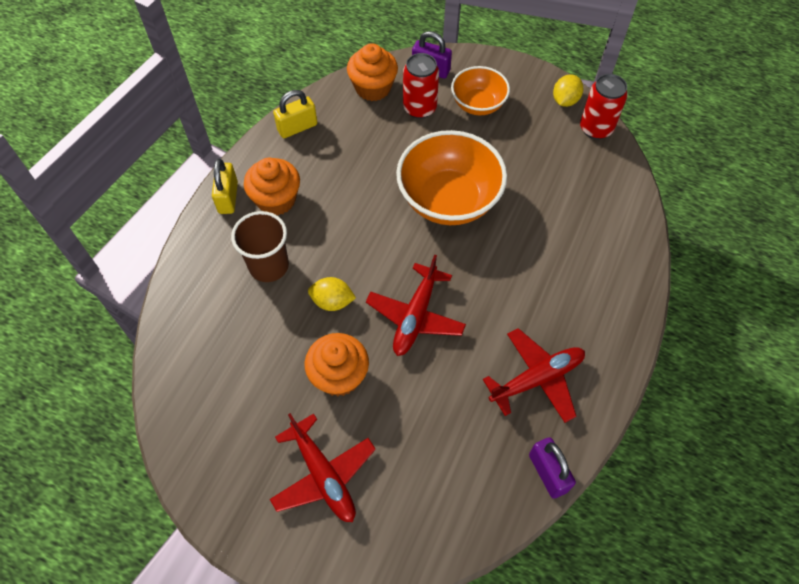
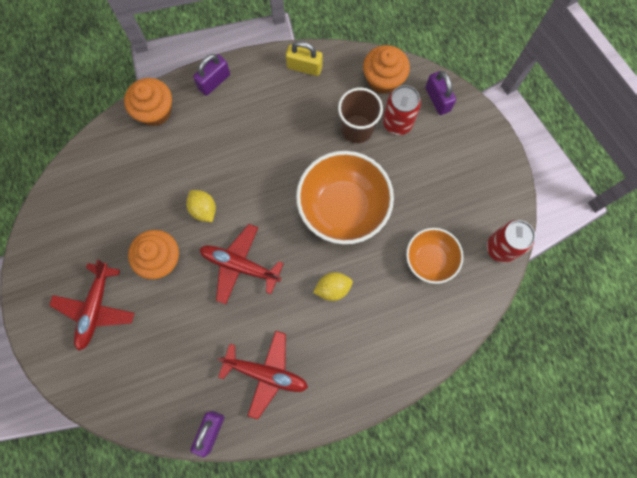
camera: 45 degrees right, 15 degrees up
yellow padlock [212,158,238,214] -> purple padlock [193,54,230,96]
brown cup [231,211,289,282] -> brown cup moved to [338,87,383,143]
orange cupcake [244,158,300,215] -> orange cupcake moved to [124,78,172,126]
red plane [366,255,466,356] -> red plane turned 45 degrees clockwise [200,224,284,304]
orange bowl [451,66,510,115] -> orange bowl moved to [406,228,463,284]
yellow lemon [553,74,583,107] -> yellow lemon moved to [313,272,353,301]

